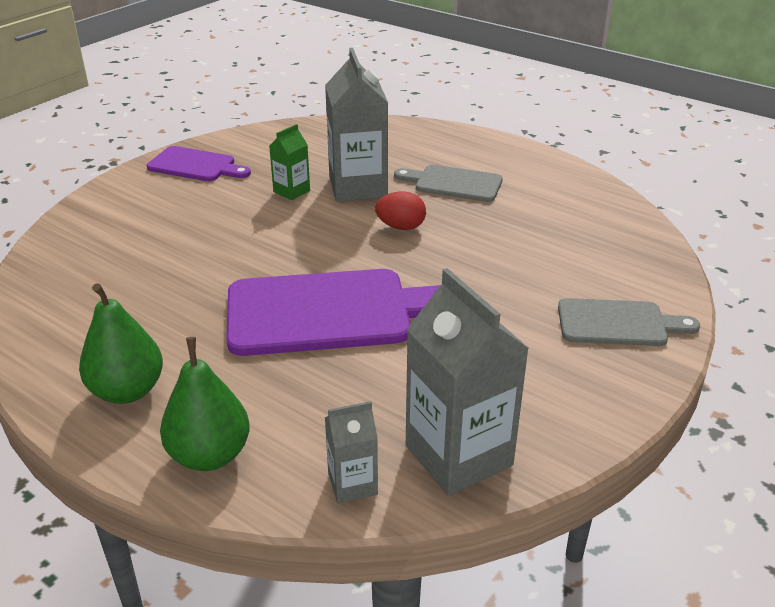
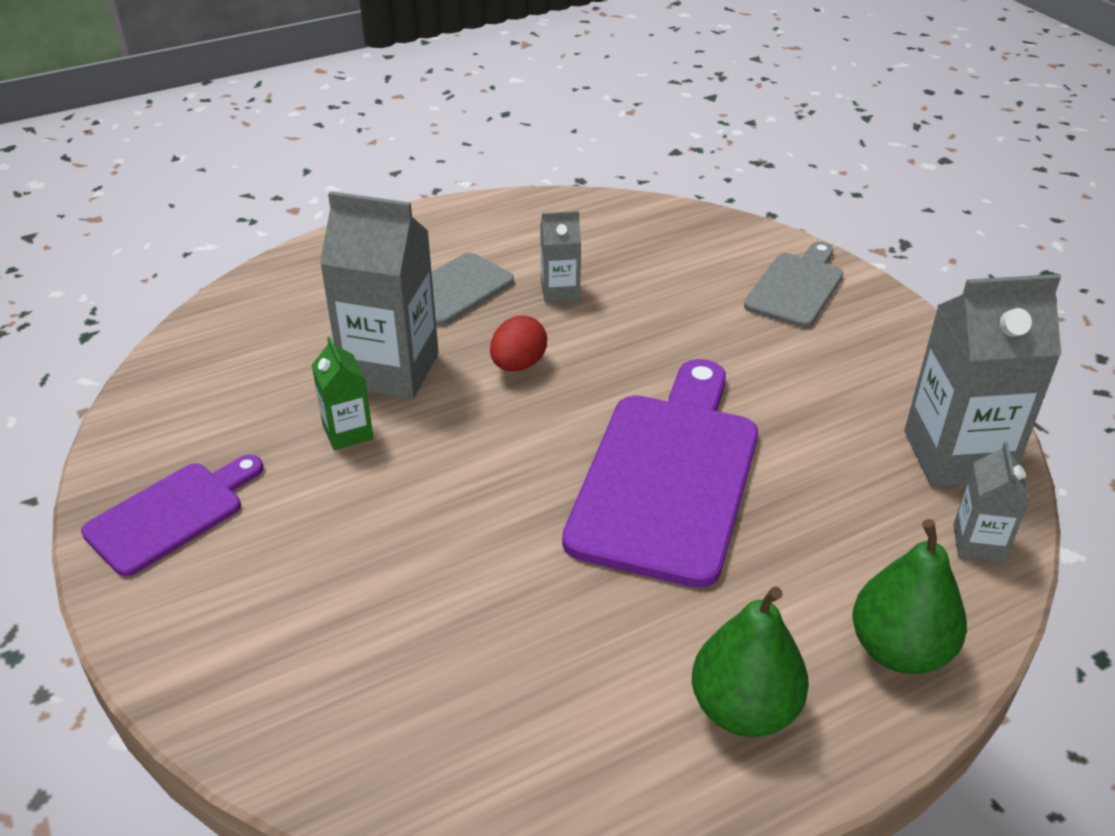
camera: 65 degrees left, 5 degrees up
none -> grey carton [540,211,581,303]

